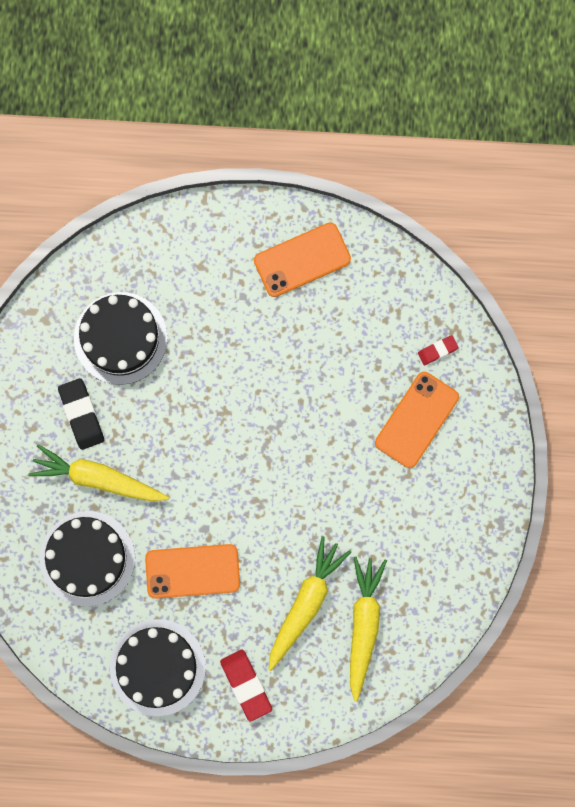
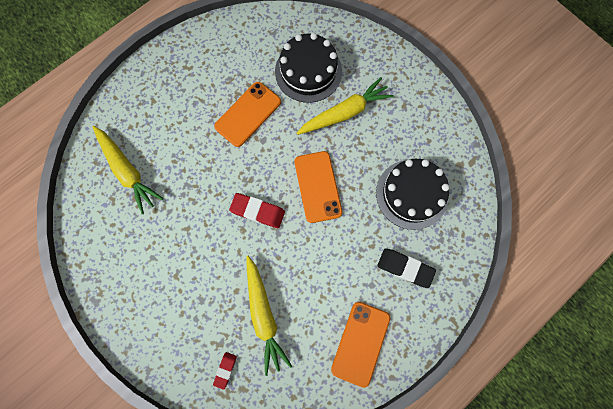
camera: 135 degrees right, 5 degrees down
black eraser [58,378,104,450] -> black eraser moved to [377,249,436,288]
black cake [110,619,206,716] -> none
red eraser [220,650,272,722] -> red eraser moved to [229,193,285,228]
yellow carrot [268,536,351,671] -> yellow carrot moved to [246,256,292,376]
orange phone [375,372,459,468] -> orange phone moved to [294,151,342,223]

